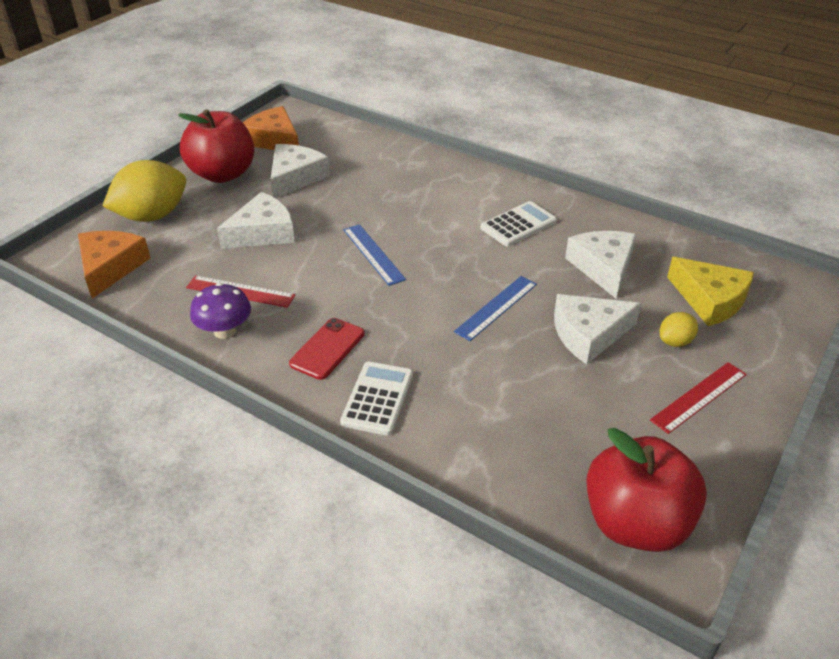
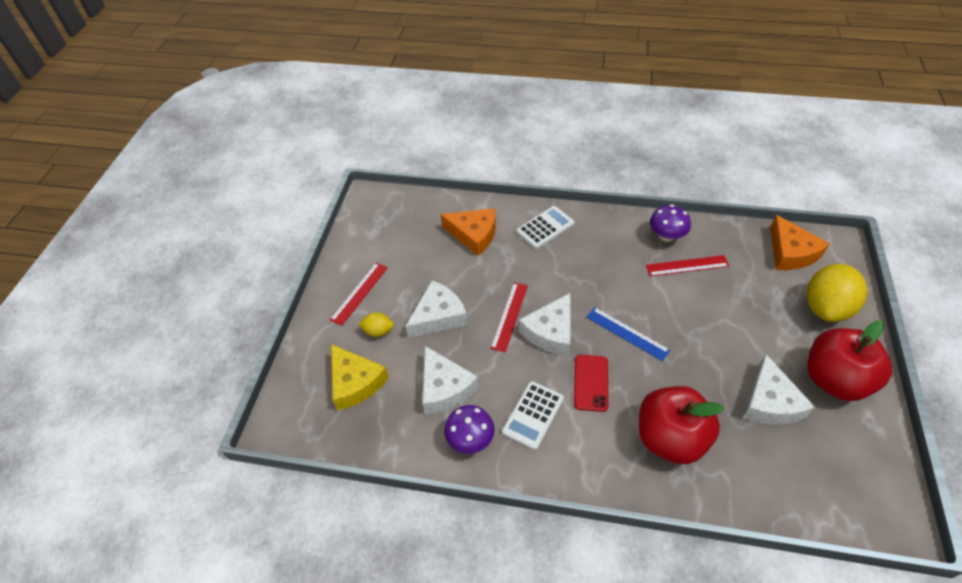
camera: 160 degrees right, 10 degrees up
white cheese [217,192,295,249] -> white cheese moved to [519,293,571,356]
orange cheese [243,106,299,150] -> orange cheese moved to [441,208,496,256]
red phone [289,318,364,380] -> red phone moved to [574,355,608,412]
white calculator [340,362,413,435] -> white calculator turned 120 degrees counterclockwise [516,206,574,249]
blue ruler [454,276,537,341] -> red ruler [490,282,528,352]
red apple [586,428,707,552] -> red apple moved to [639,386,724,464]
yellow lemon [660,312,698,347] -> yellow lemon turned 60 degrees clockwise [358,312,394,337]
yellow cheese [667,257,754,326] -> yellow cheese turned 150 degrees counterclockwise [331,344,389,410]
none -> purple mushroom [444,405,495,454]

